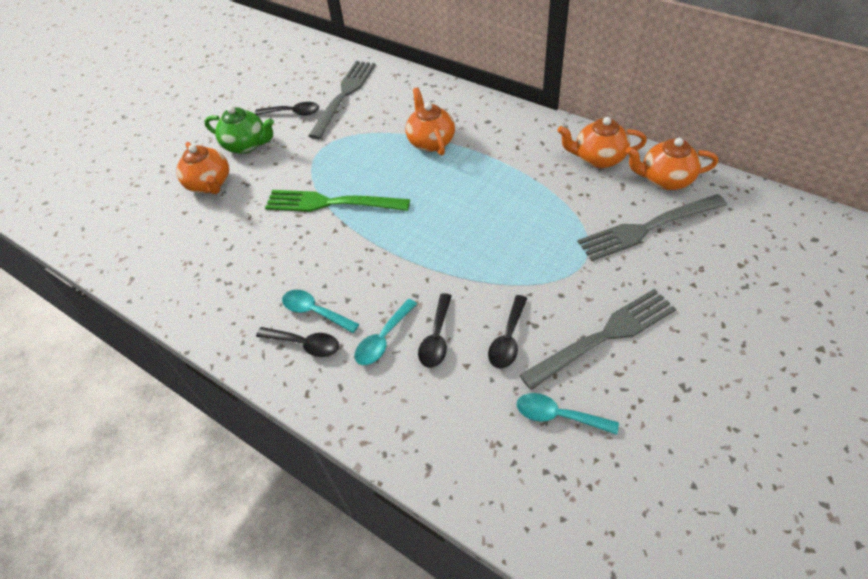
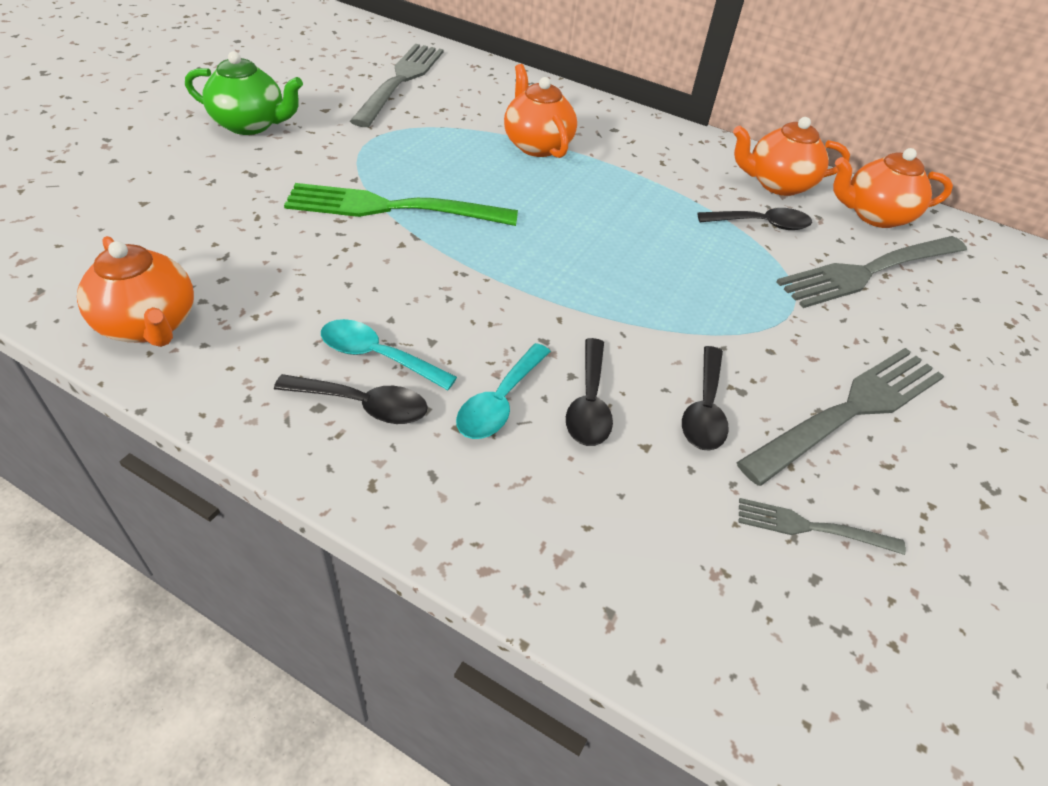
camera: 15 degrees left, 5 degrees down
orange teapot [176,142,229,194] -> orange teapot moved to [77,236,194,347]
black spoon [255,102,319,115] -> black spoon moved to [698,208,812,230]
turquoise spoon [517,393,619,435] -> grey fork [738,498,906,555]

